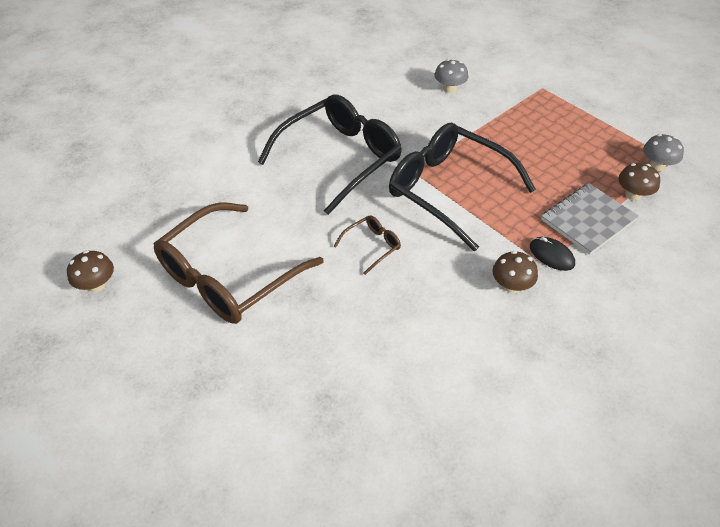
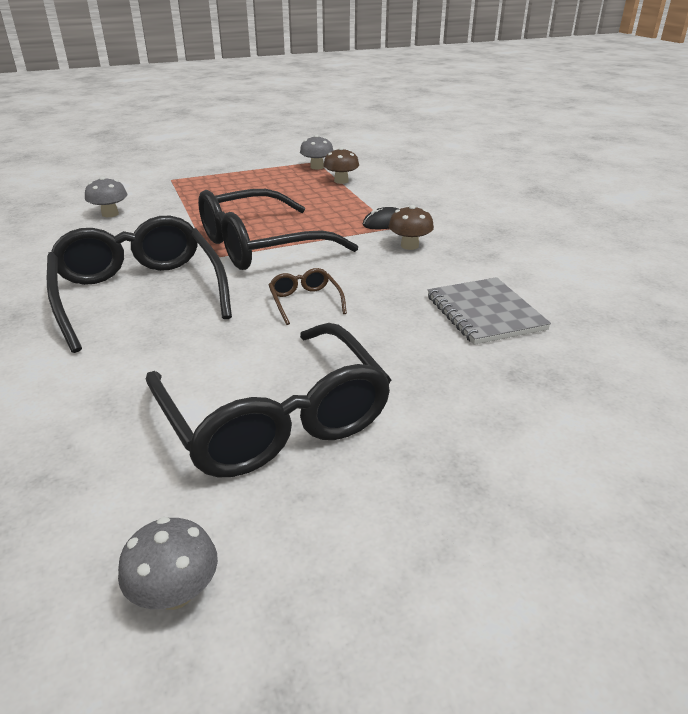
camera: 70 degrees left, 15 degrees down
brown mushroom [67,250,114,292] -> grey mushroom [118,517,218,610]
brown glasses [154,202,324,324] -> black glasses [146,323,391,477]
grey notebook [541,183,639,255] -> grey notebook moved to [428,277,551,345]

